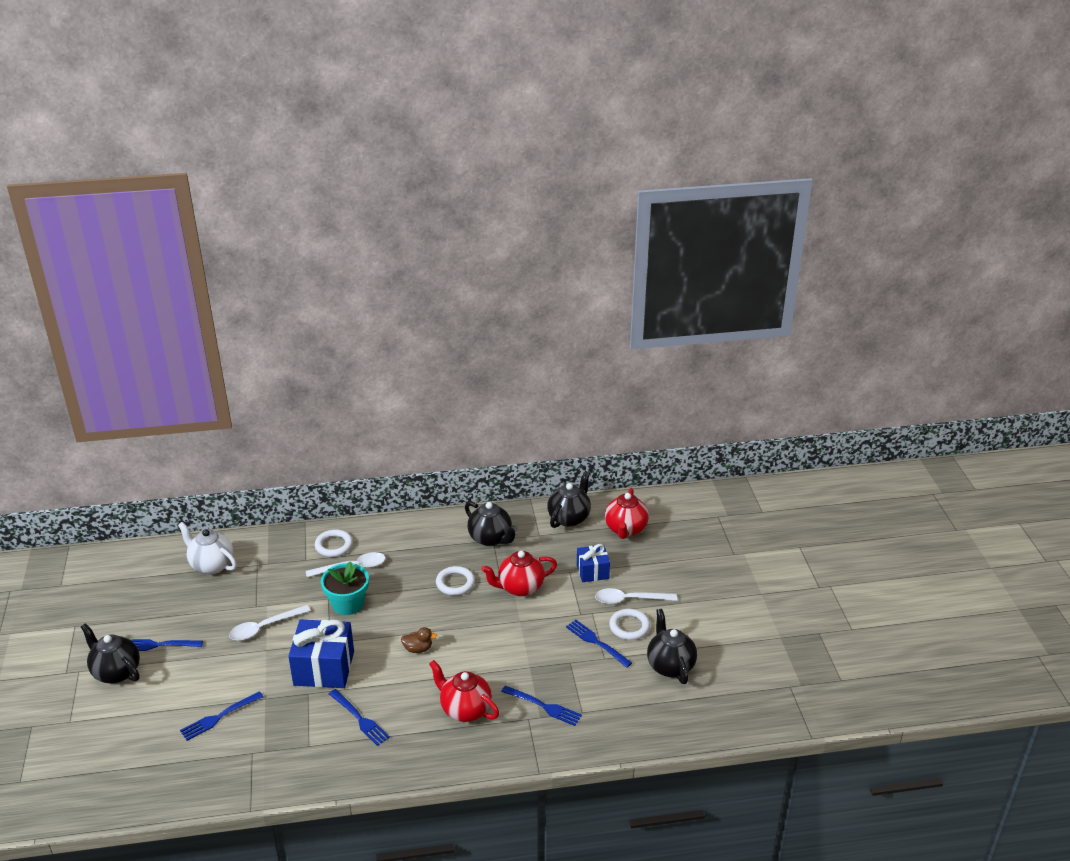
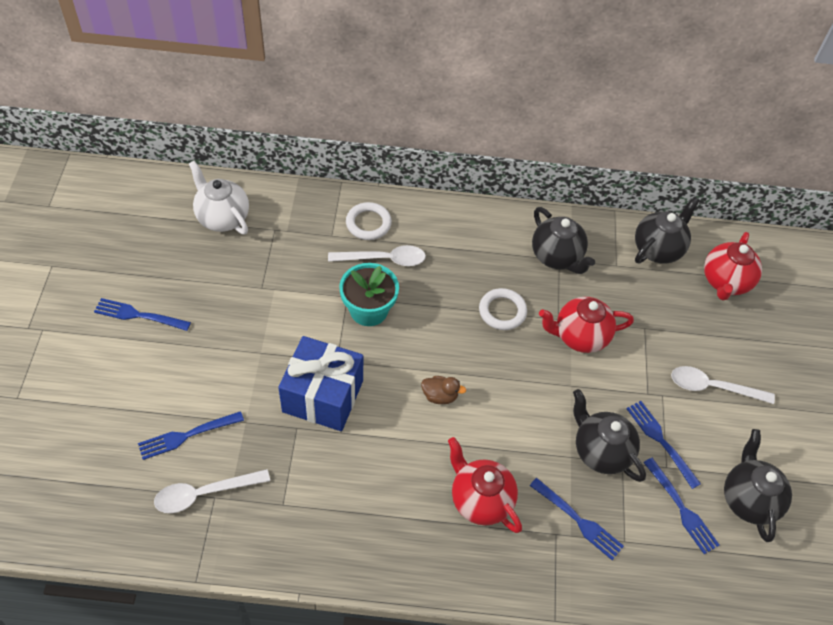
camera: 10 degrees right, 20 degrees up
black teapot [81,623,140,683] -> black teapot moved to [573,389,646,482]
white spoon [229,605,311,641] -> white spoon moved to [154,469,270,513]
blue fork [329,689,390,746] -> blue fork moved to [643,458,720,554]
blue gift [577,544,610,582] -> none
white ring [609,609,650,640] -> none

